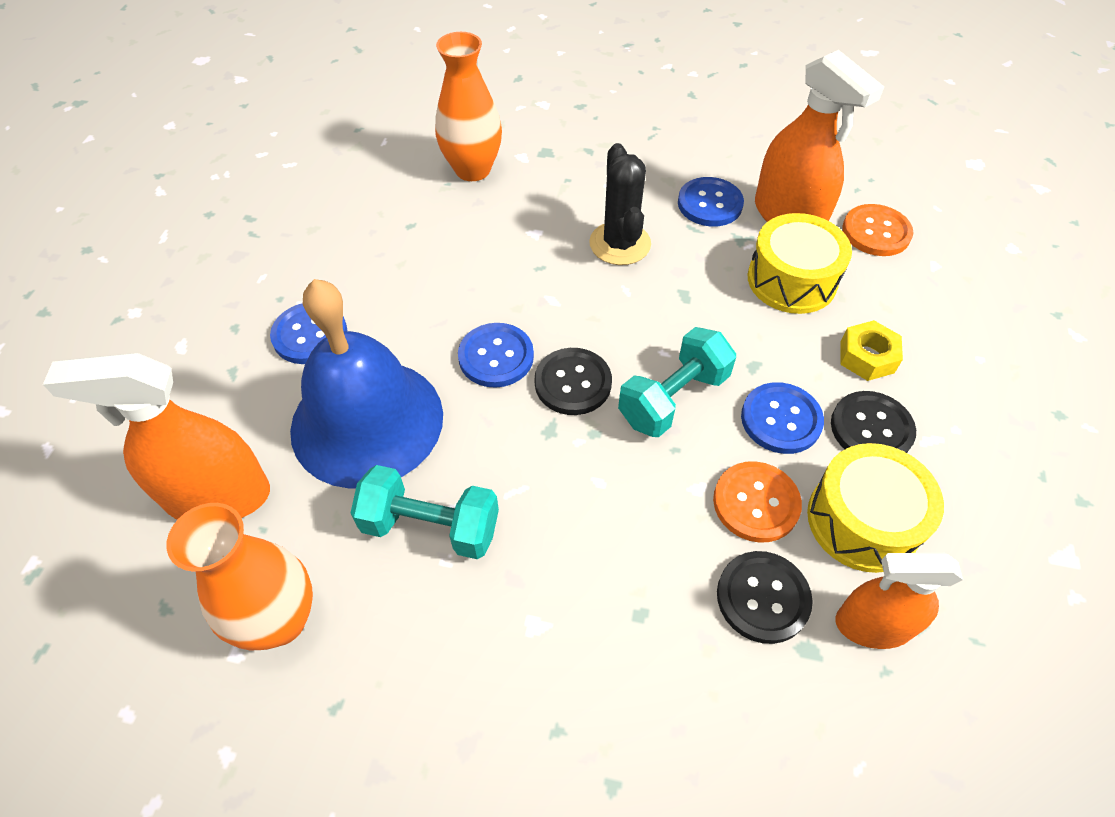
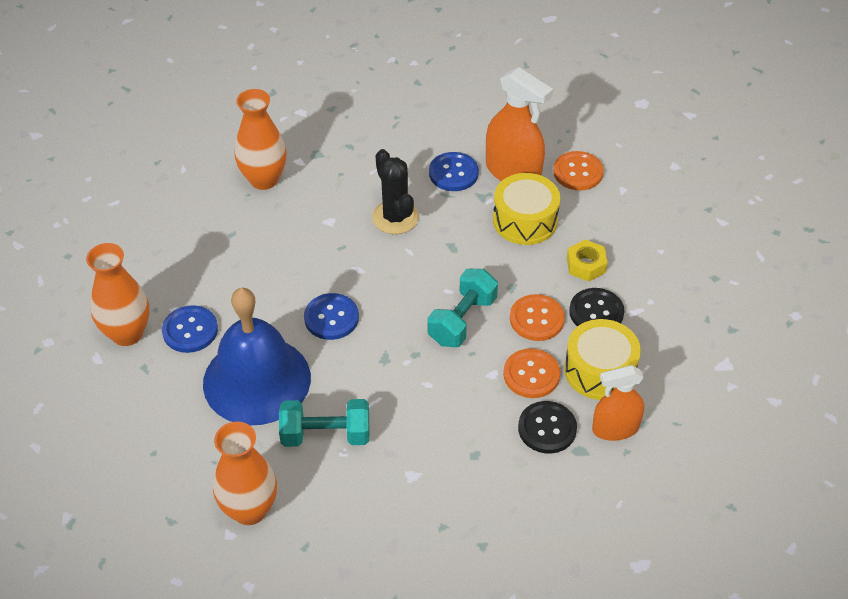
camera: 15 degrees left, 5 degrees down
orange spray bottle [43,353,270,520] -> none
black button [535,348,612,415] -> none
blue button [741,382,824,454] -> orange button [510,294,565,341]
none -> orange vase [86,243,149,346]

